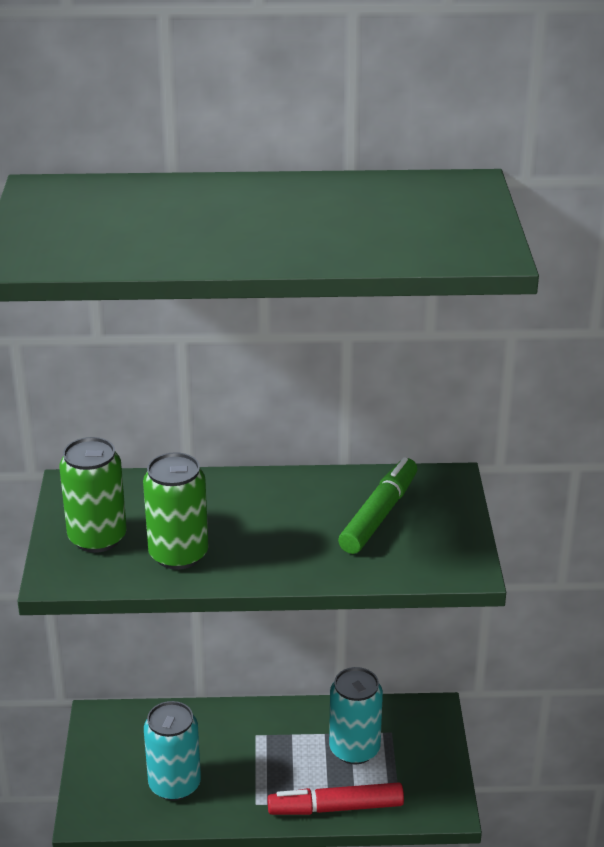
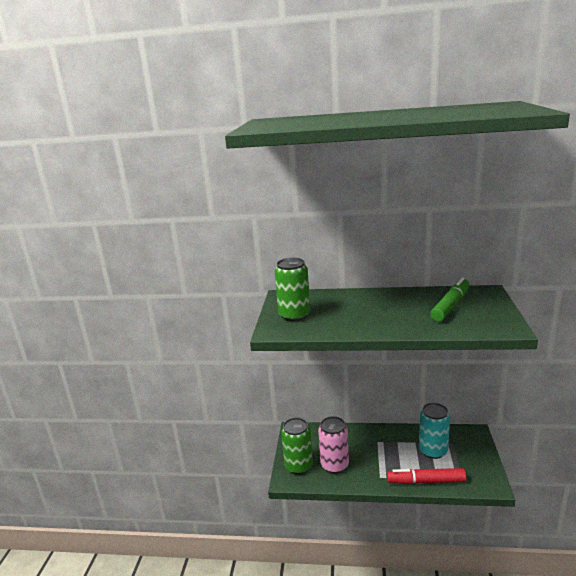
camera: 10 degrees right, 10 degrees down
green can [143,452,208,570] -> green can moved to [281,418,313,474]
turquoise can [144,701,201,801] -> pink can [318,416,349,473]

